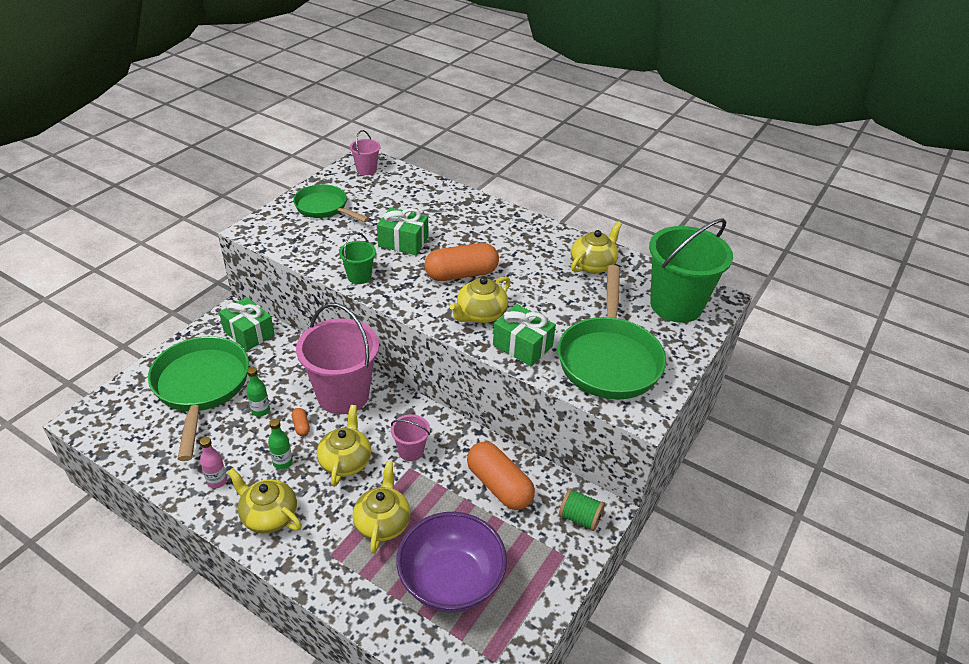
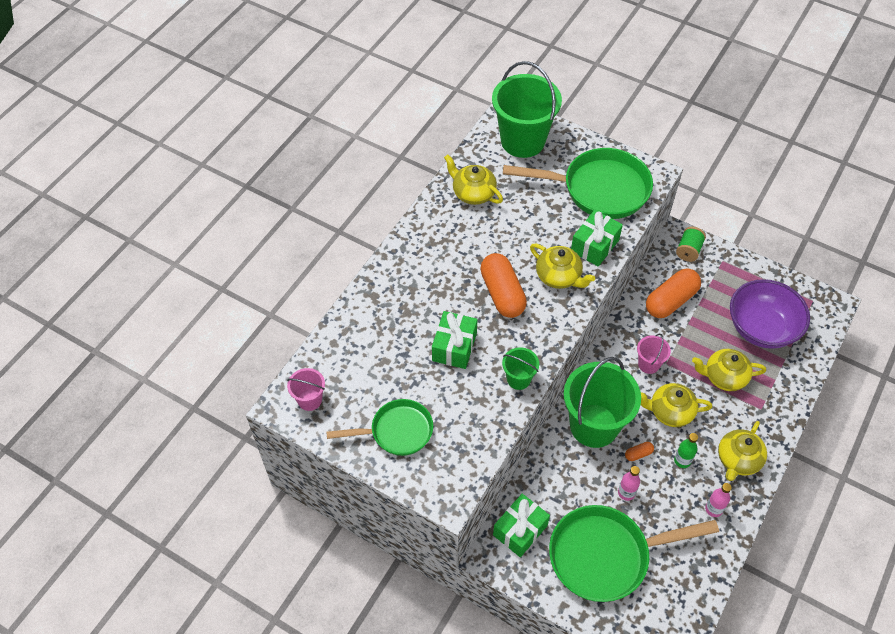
camera: 90 degrees left, 15 degrees up
green bottle [246,367,270,417] -> pink bottle [618,466,640,501]
green pan [293,184,369,222] -> green pan turned 135 degrees counterclockwise [326,399,433,456]
pink bucket [296,303,379,414] -> green bucket [564,357,641,448]

